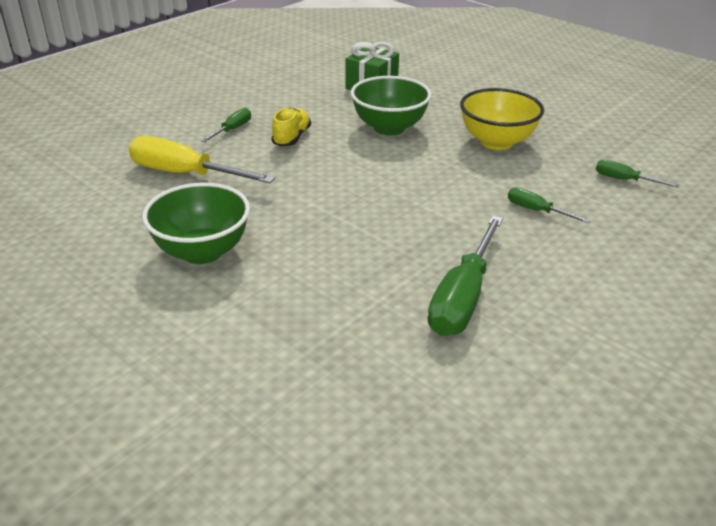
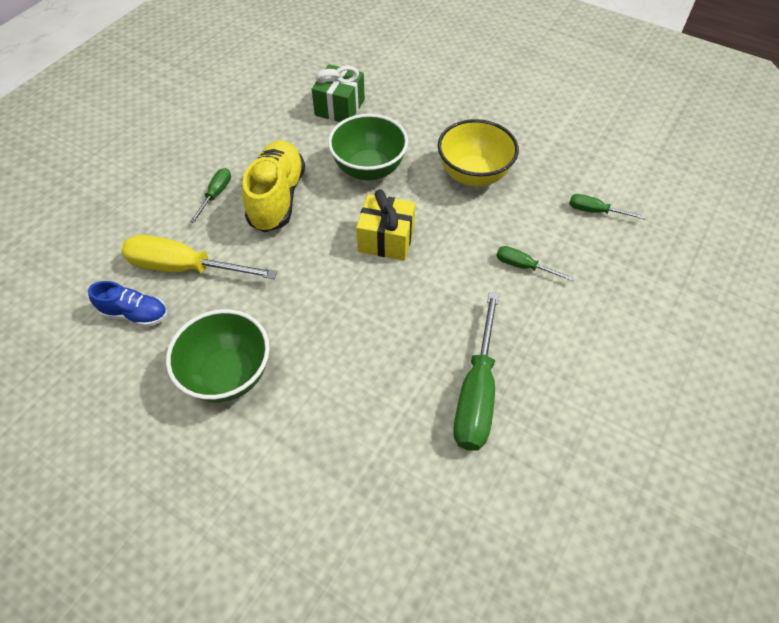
camera: 10 degrees left, 20 degrees up
yellow shoe [271,108,311,146] -> yellow shoe [242,140,305,232], size x1.74
none -> blue shoe [88,281,167,327]
none -> yellow gift [356,189,415,260]

